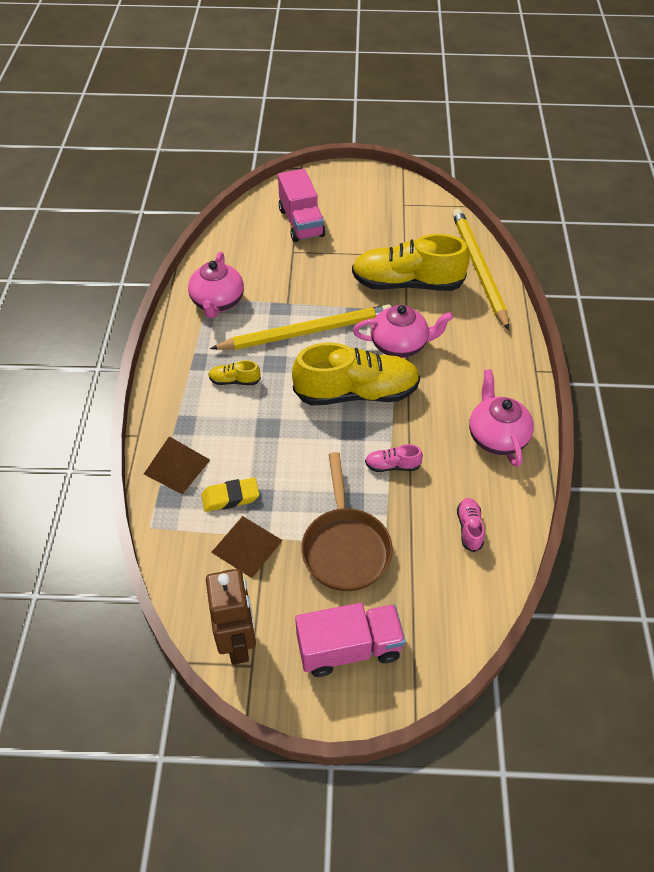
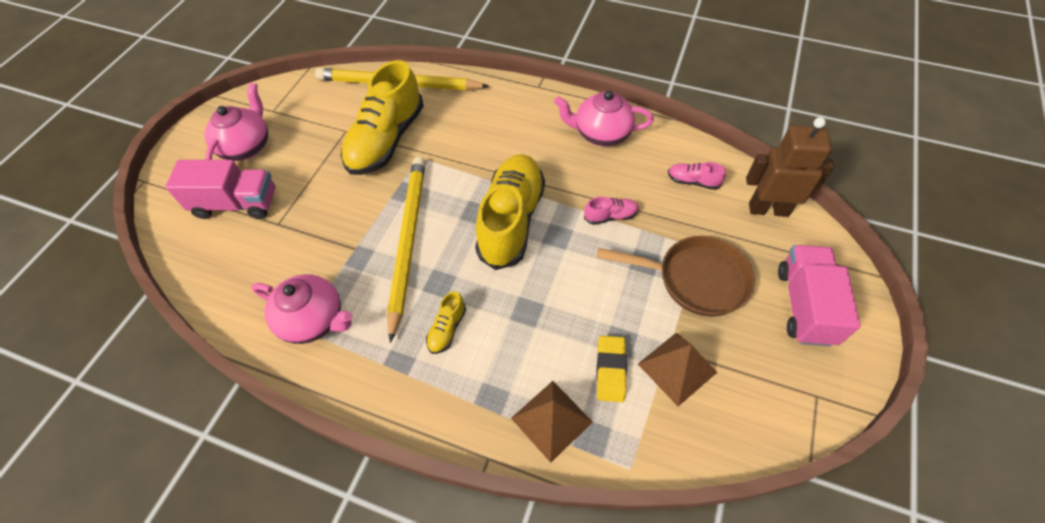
camera: 70 degrees left, 5 degrees up
brown robot [206,569,256,665] -> brown robot moved to [746,117,834,217]
pink teapot [353,305,453,358] -> pink teapot moved to [205,83,268,161]
pink shoe [365,444,423,472] -> pink shoe turned 120 degrees counterclockwise [584,197,639,225]

